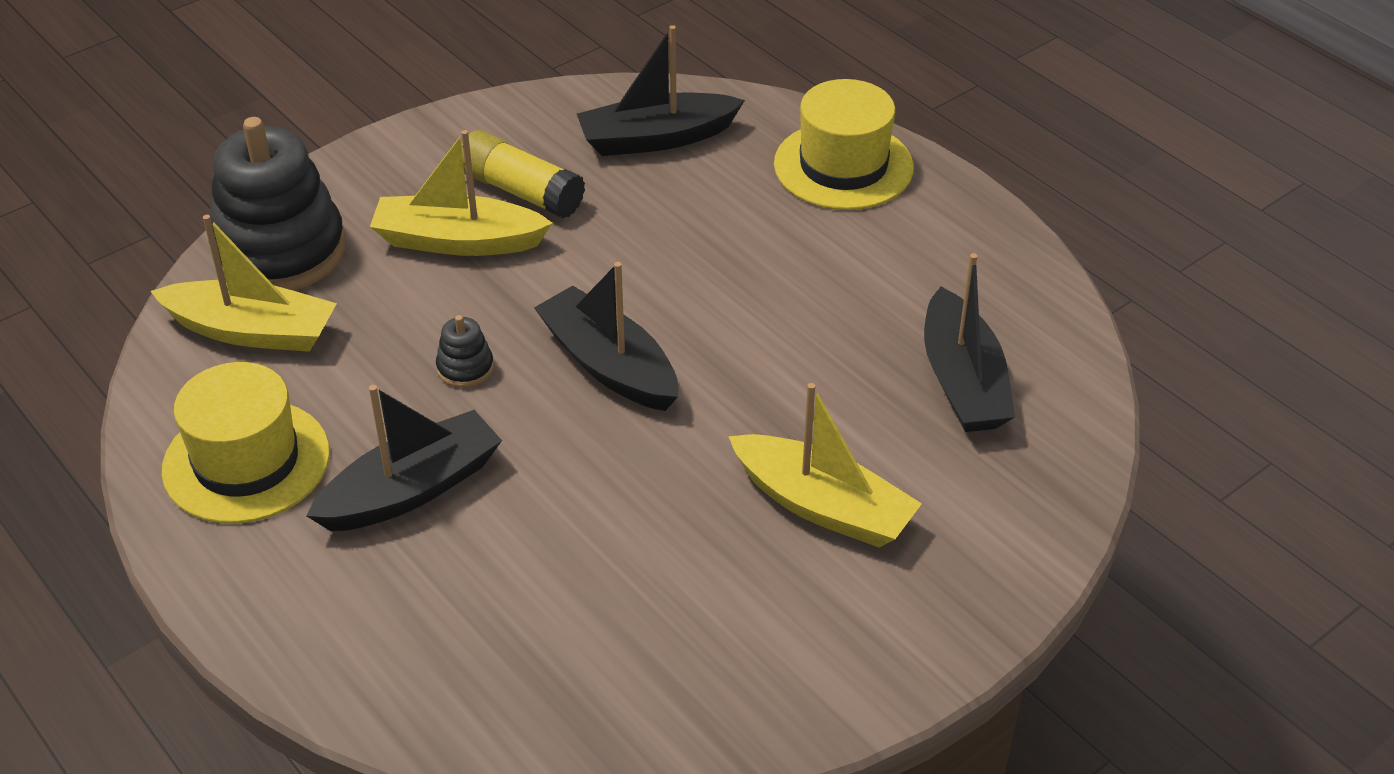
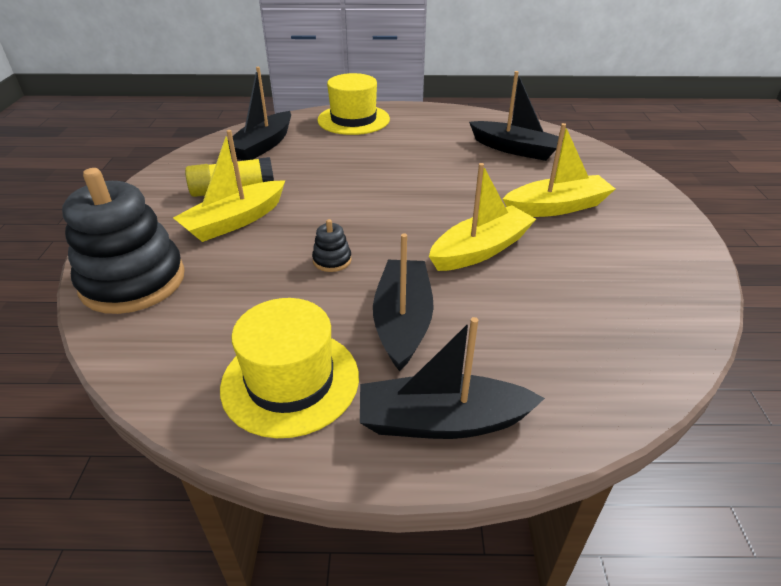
camera: 50 degrees left, 5 degrees down
yellow boat [150,215,337,352] -> yellow boat moved to [429,163,536,271]
black boat [534,262,678,411] -> black boat moved to [360,317,545,439]

